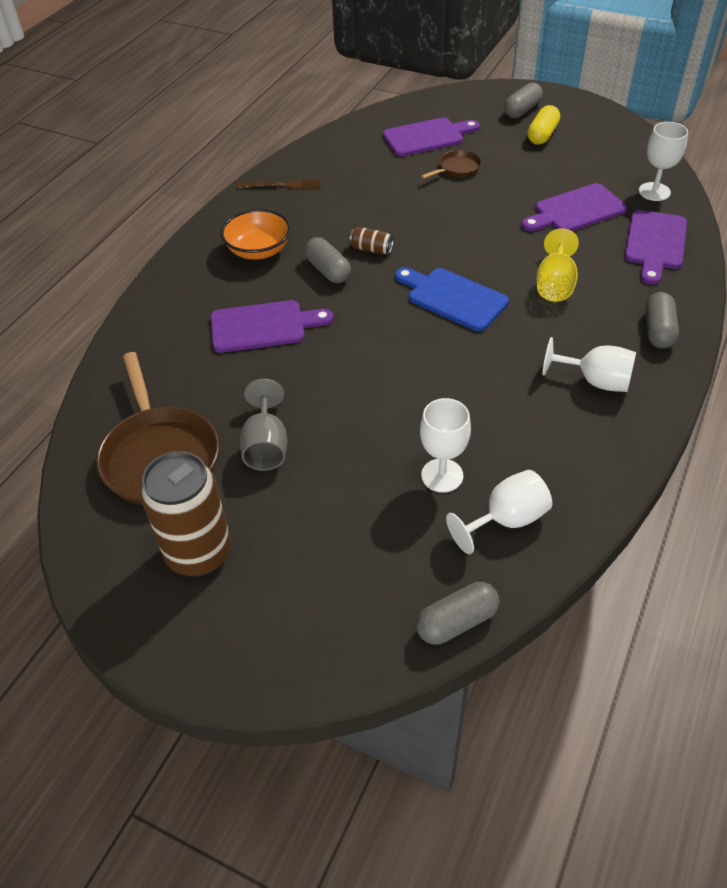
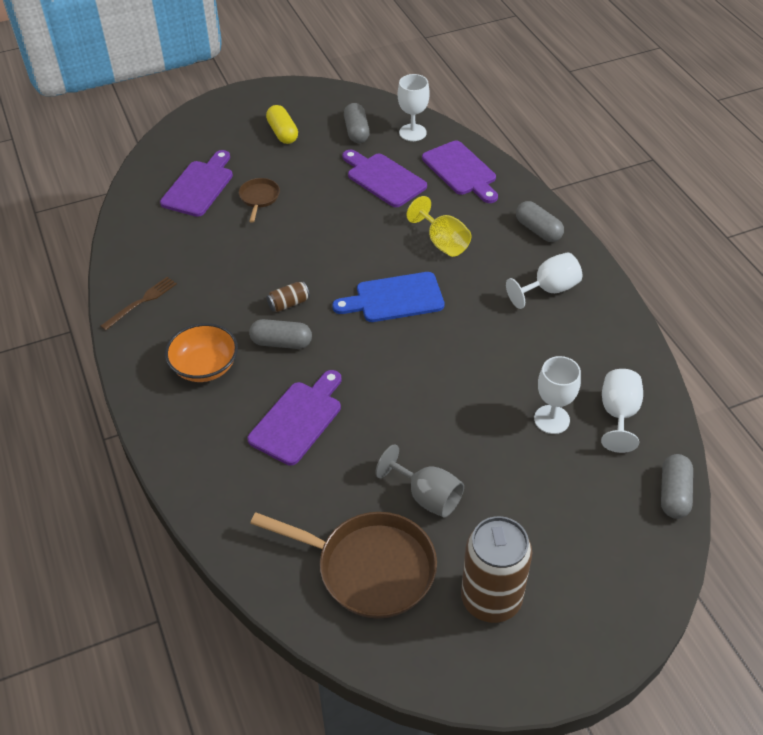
camera: 50 degrees left, 0 degrees up
grey capsule [504,82,543,118] -> grey capsule moved to [344,103,370,143]
purple cutting board [521,183,627,231] -> purple cutting board turned 120 degrees clockwise [342,150,427,207]

